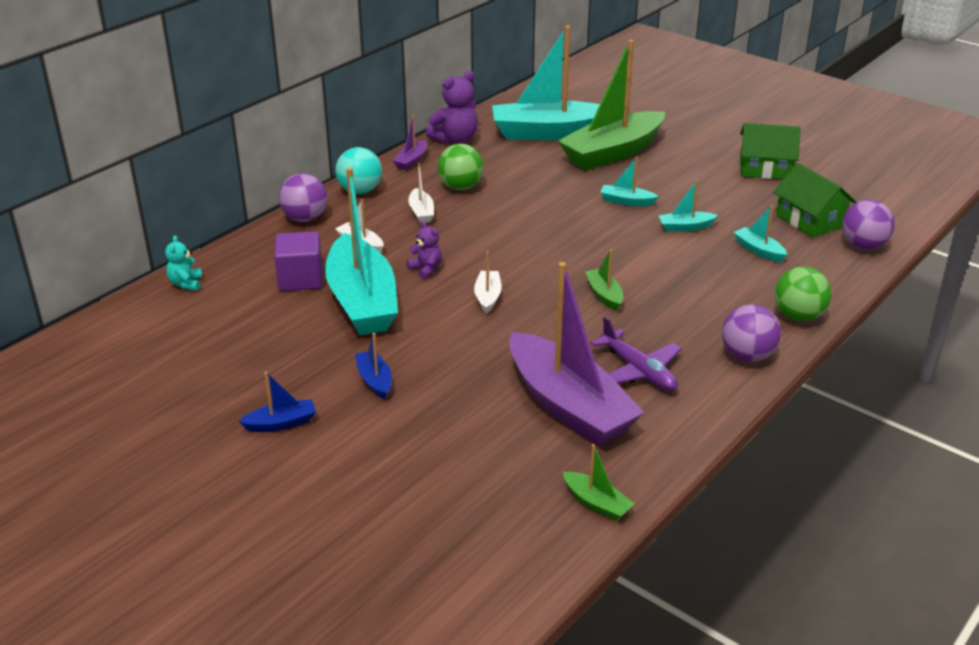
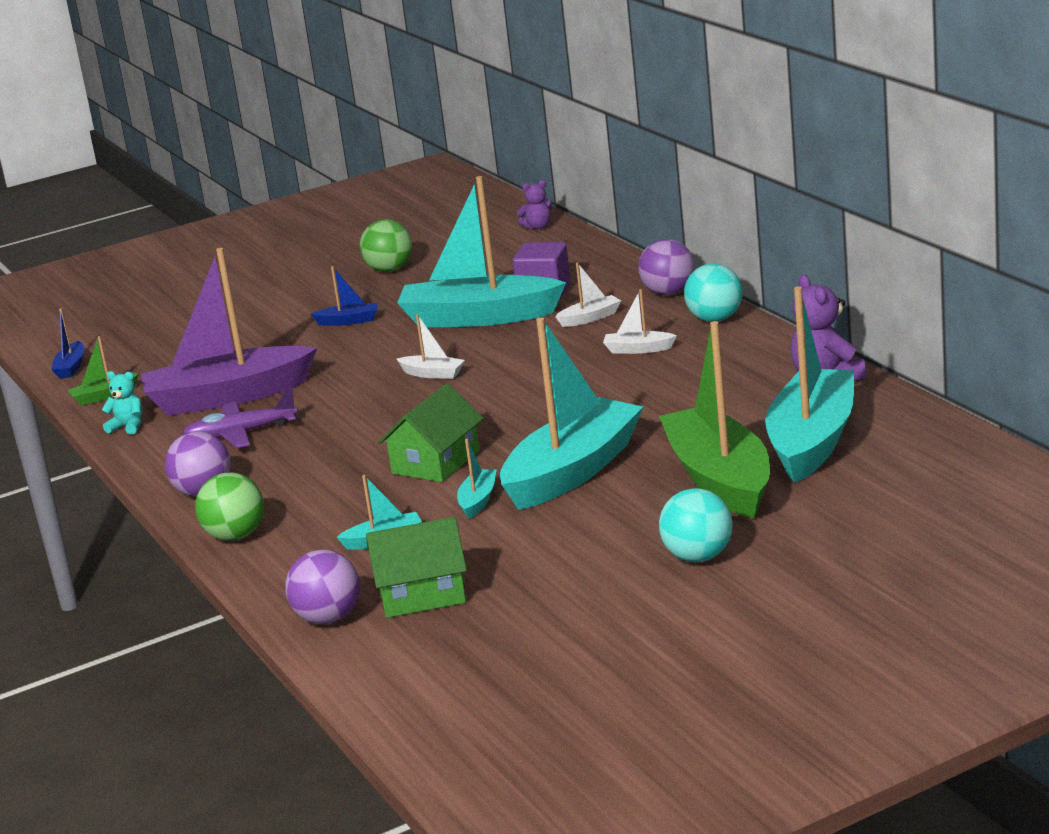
camera: 115 degrees right, 10 degrees down
turquoise teddy bear [165,235,202,290] -> turquoise teddy bear moved to [101,371,142,435]
blue boat [238,372,316,432] -> blue boat moved to [51,308,84,378]
purple boat [393,115,427,170] -> none
purple teddy bear [406,221,442,279] -> purple teddy bear moved to [517,180,552,229]
green ball [438,144,484,190] -> green ball moved to [360,219,412,272]
green boat [585,249,623,311] -> none
turquoise boat [600,156,659,206] -> turquoise boat [500,317,643,510], size x2.42
green house [740,123,800,179] -> green house moved to [378,383,484,482]
none -> turquoise ball [659,488,732,562]

